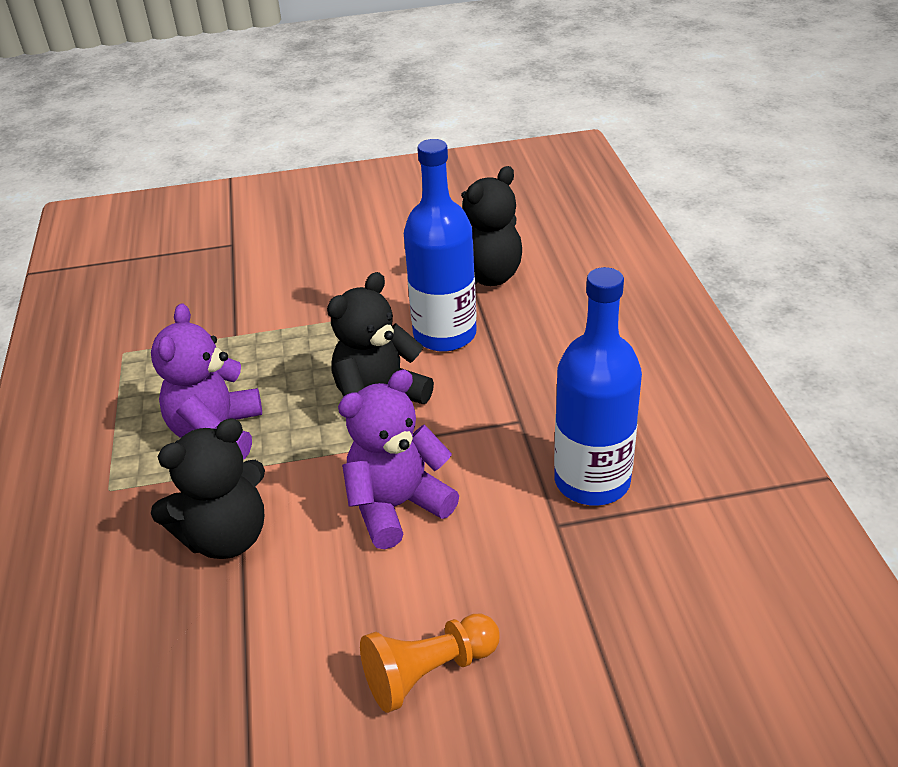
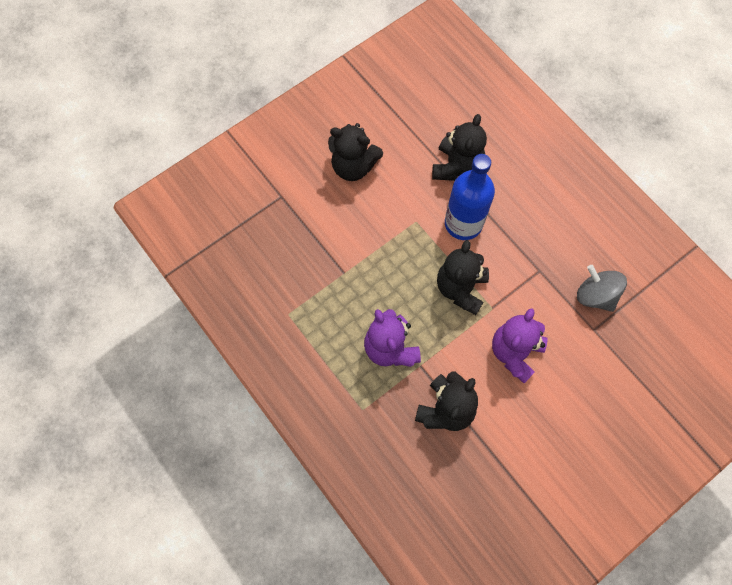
camera: 30 degrees left, 30 degrees up
orange pawn [360,613,500,713] -> none
blue bottle [554,267,642,506] -> grey spinning top [577,265,627,312]
none -> black teddy bear [328,123,383,181]

